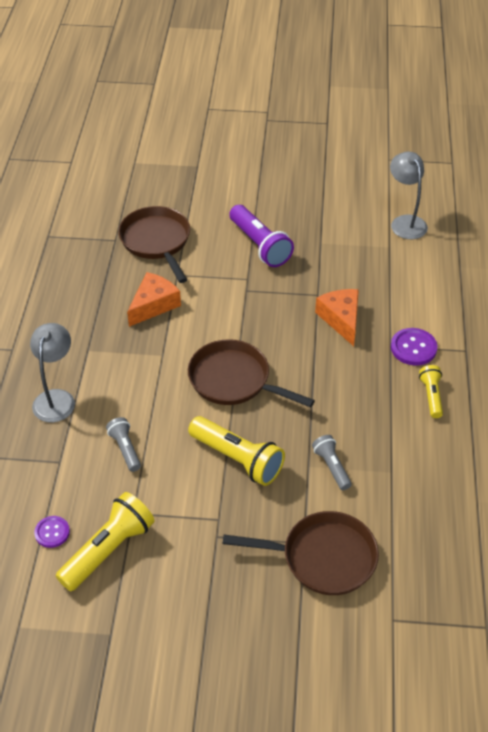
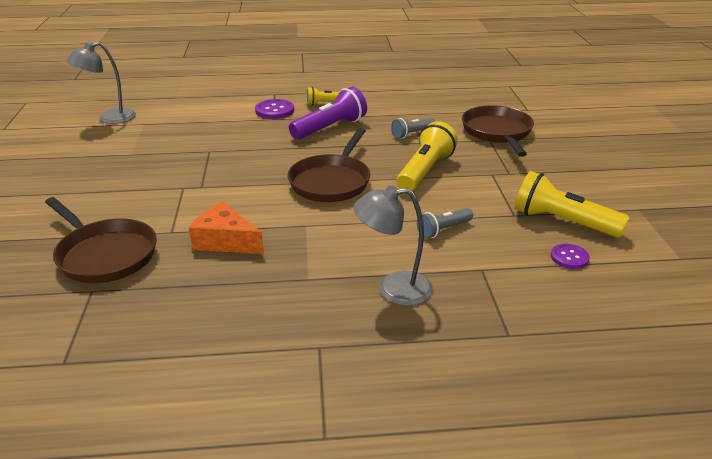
camera: 100 degrees left, 15 degrees down
brown pan [118,206,190,283] -> brown pan turned 105 degrees counterclockwise [45,197,157,283]
purple flashlight [229,205,294,267] -> purple flashlight moved to [289,87,367,140]
orange cheese [315,289,359,346] -> none

